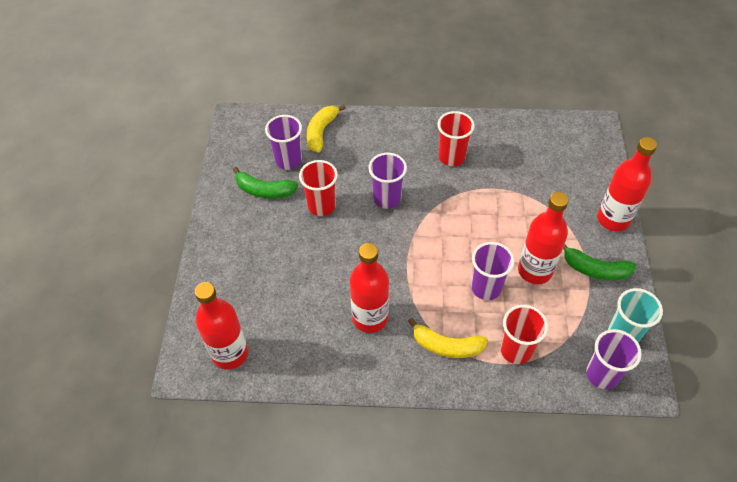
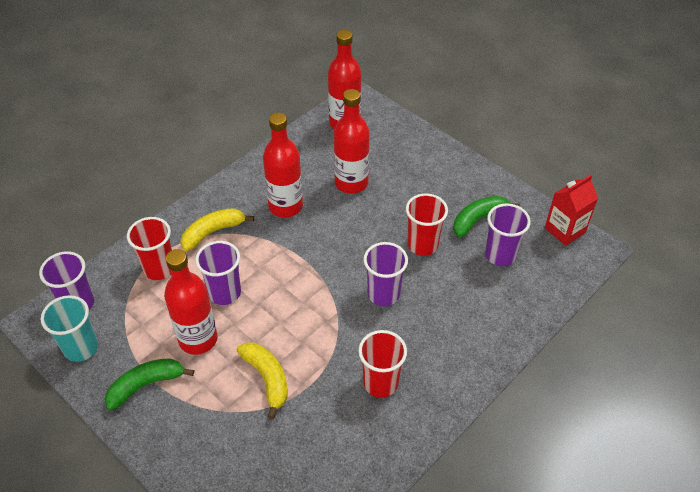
camera: 130 degrees right, 5 degrees down
yellow banana [307,104,346,153] -> yellow banana moved to [237,342,288,419]
red bottle [597,137,657,231] -> red bottle moved to [334,89,370,194]
none -> red carton [545,175,598,246]

